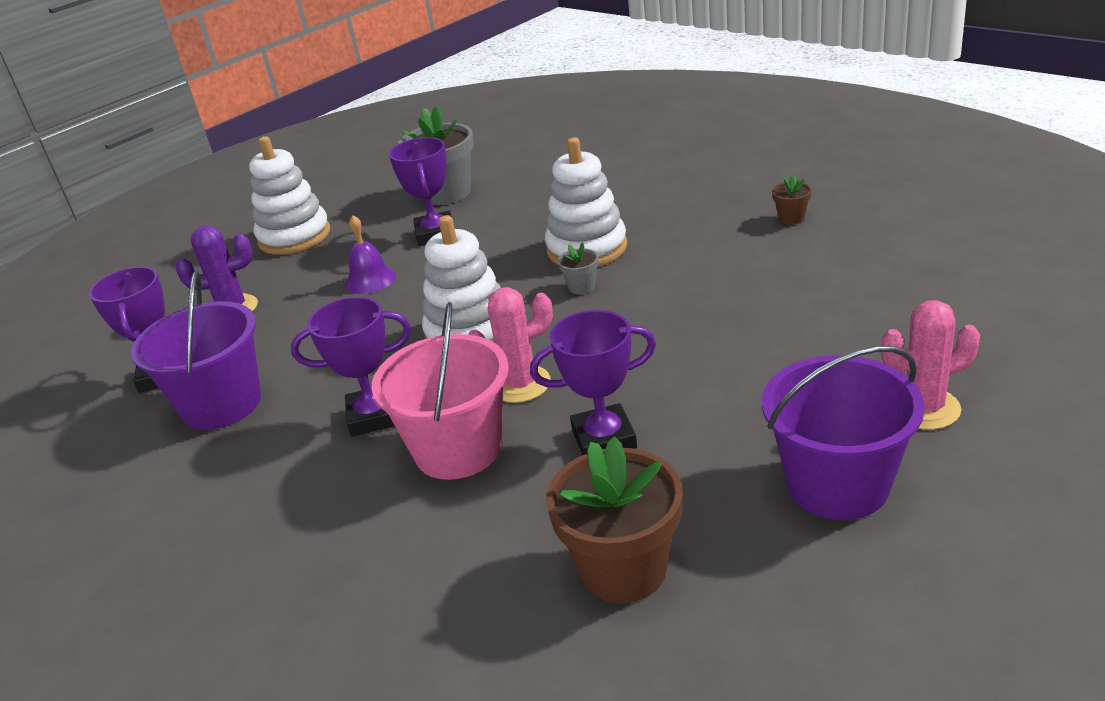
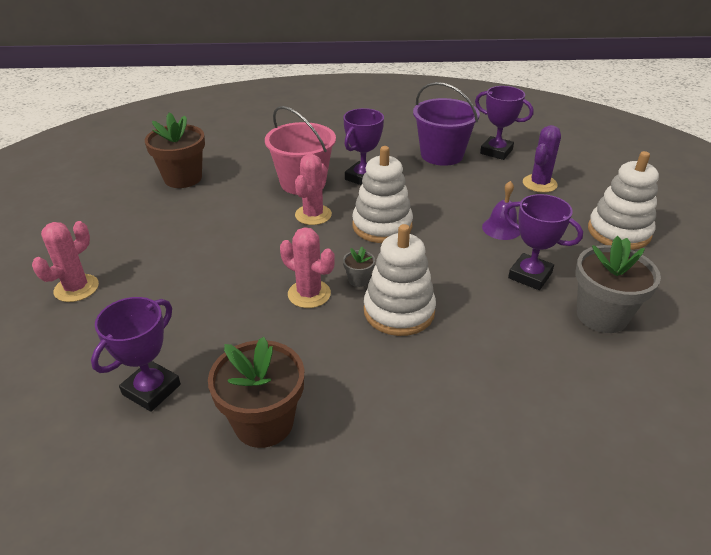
camera: 130 degrees right, 5 degrees up
purple trophy [530,310,656,455] -> purple trophy moved to [91,297,181,412]
purple bucket [762,346,925,520] -> none
brown flower pot [772,175,812,225] -> brown flower pot [208,337,304,448], size x2.20
none -> pink cactus [280,227,335,308]

